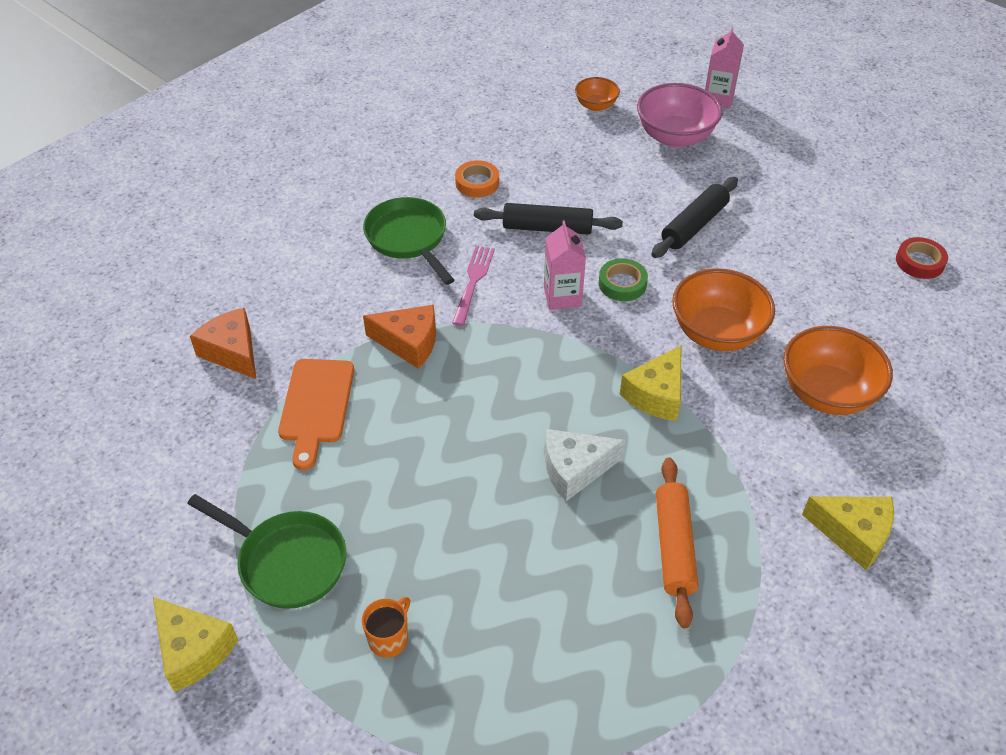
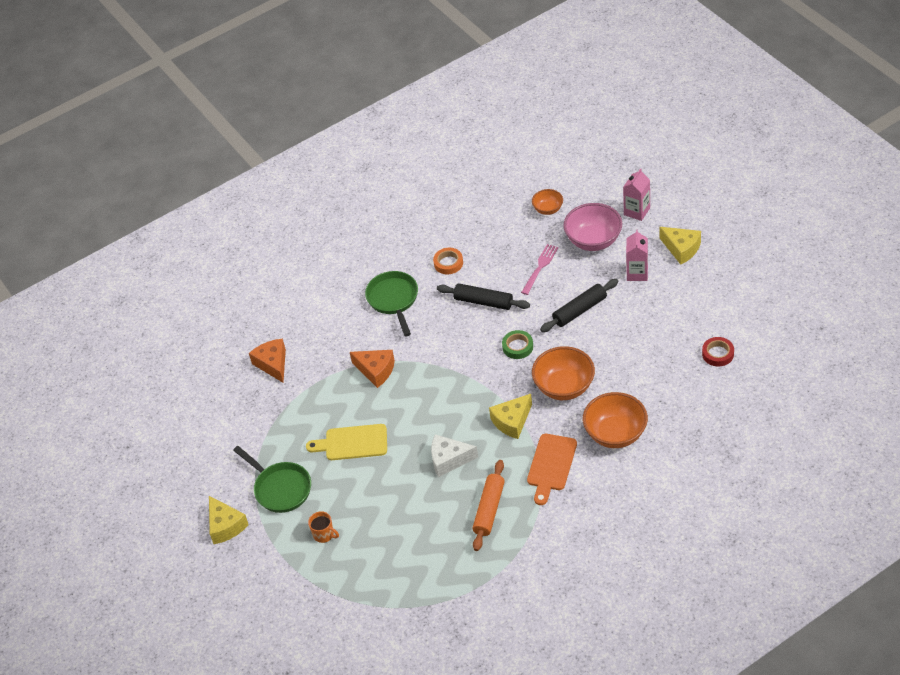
camera: 20 degrees right, 0 degrees up
orange cutting board [278,359,354,470] -> orange cutting board moved to [527,434,577,505]
orange mug [362,597,410,658] -> orange mug turned 75 degrees clockwise [308,511,339,543]
pink fork [452,246,495,326] -> pink fork moved to [521,244,558,295]
pink carton [544,220,586,310] -> pink carton moved to [626,229,648,281]
yellow cheese [802,496,894,570] -> yellow cheese moved to [659,227,701,265]
none -> yellow cutting board [306,424,387,460]

